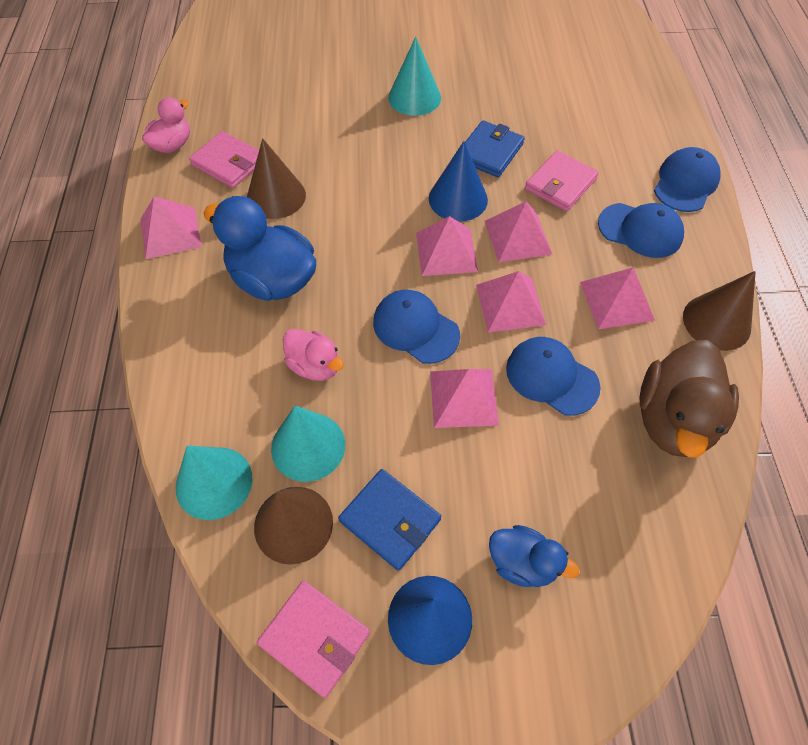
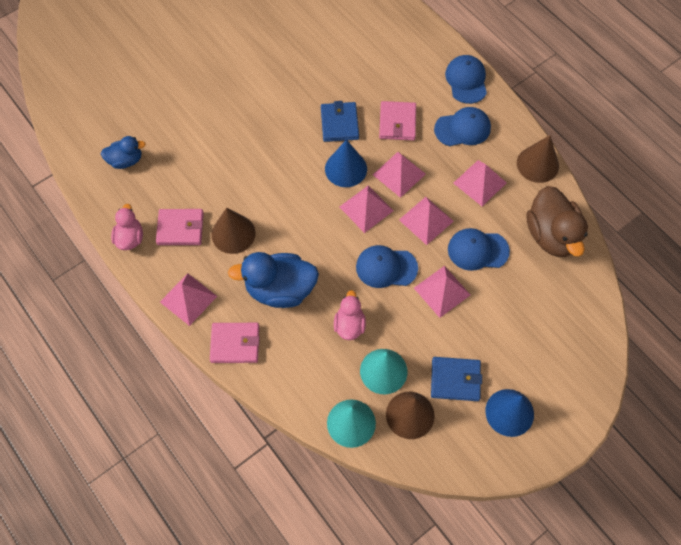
camera: 35 degrees left, 5 degrees up
pink wallet [257,581,370,698] -> pink wallet moved to [210,323,260,363]
pink duck [283,329,344,381] -> pink duck turned 90 degrees counterclockwise [334,290,366,340]
turquoise cone [388,36,441,116] -> none
blue duck [489,525,579,587] -> blue duck moved to [101,136,146,169]

